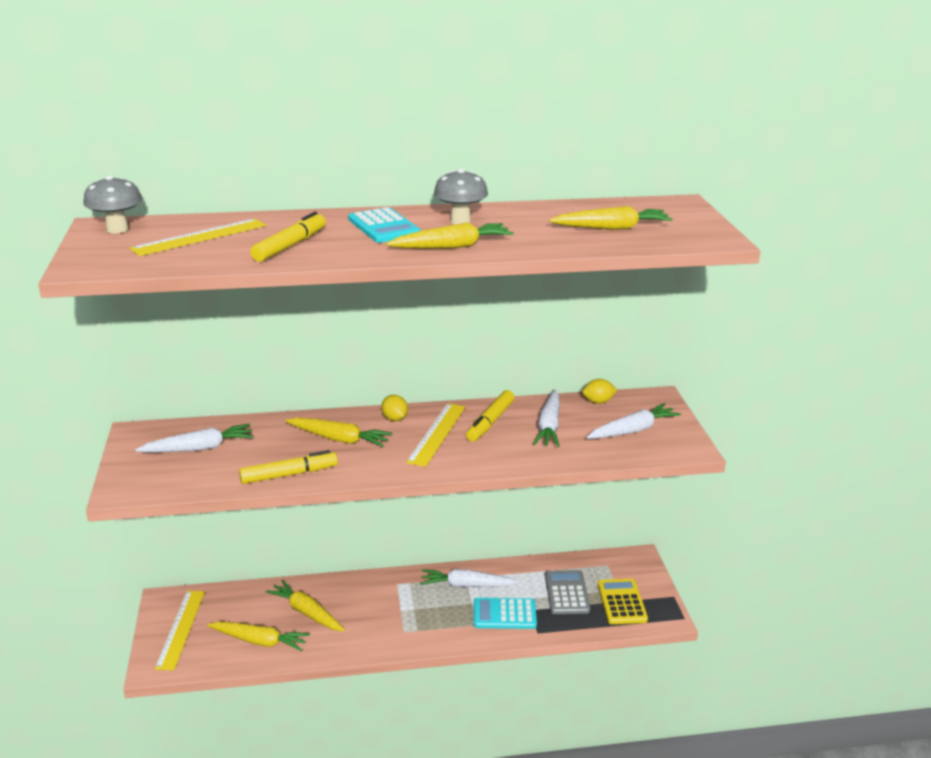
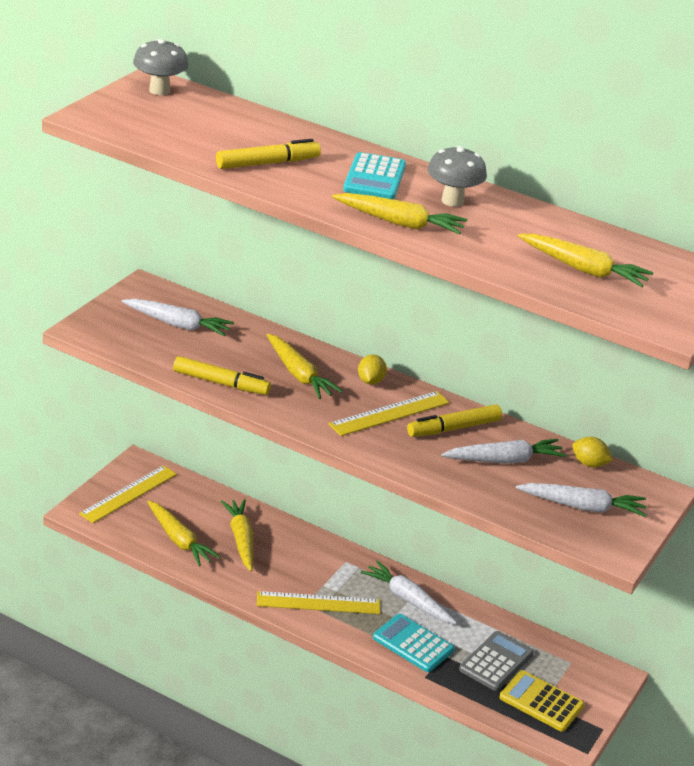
camera: 35 degrees right, 5 degrees up
yellow ruler [130,219,266,256] -> yellow ruler moved to [257,591,381,614]
white carrot [533,389,560,447] -> white carrot turned 150 degrees counterclockwise [441,439,567,463]
yellow calculator [597,579,648,624] -> yellow calculator turned 90 degrees counterclockwise [499,670,584,732]

